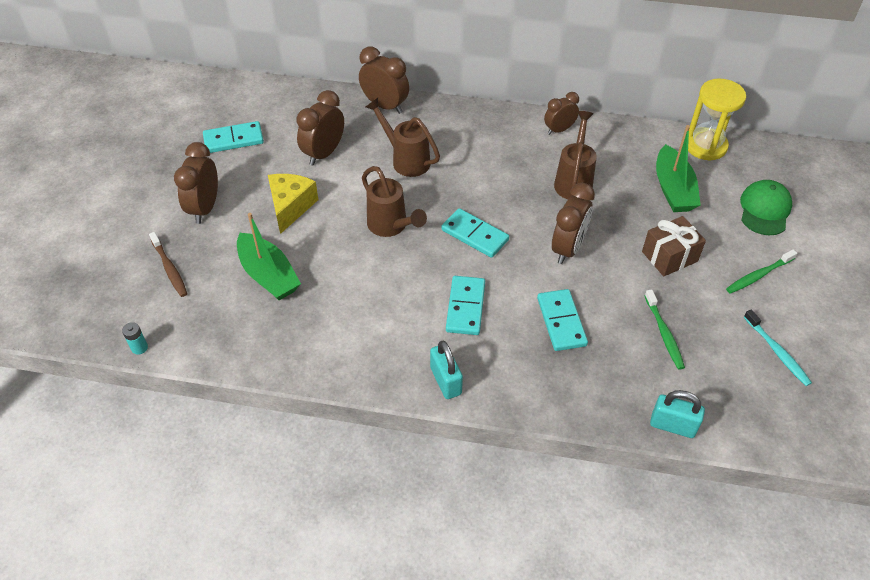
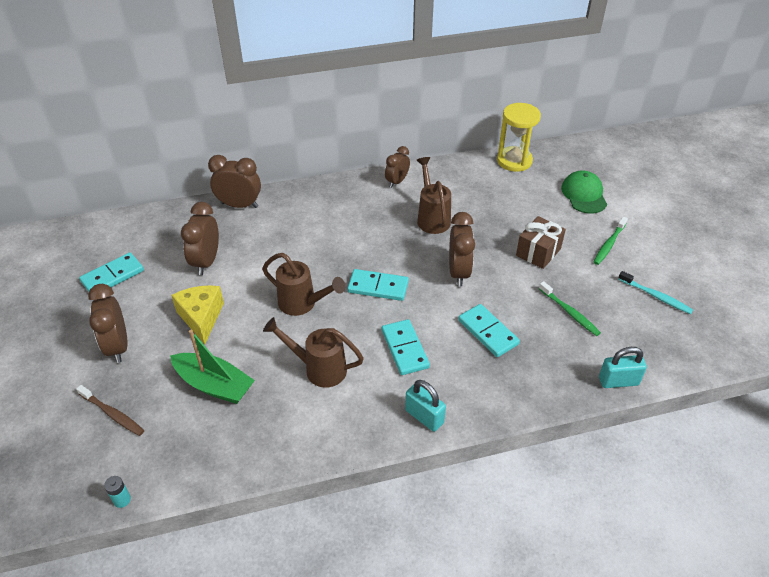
camera: 25 degrees left, 5 degrees down
brown watering can [366,98,440,177] -> brown watering can moved to [263,317,364,388]
green boat [656,125,701,212] -> none

